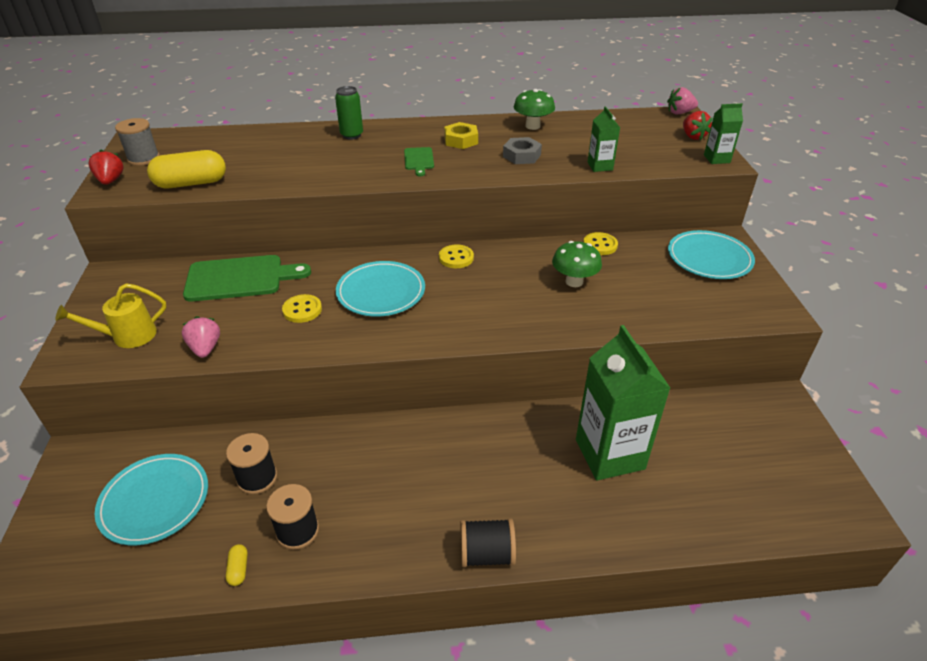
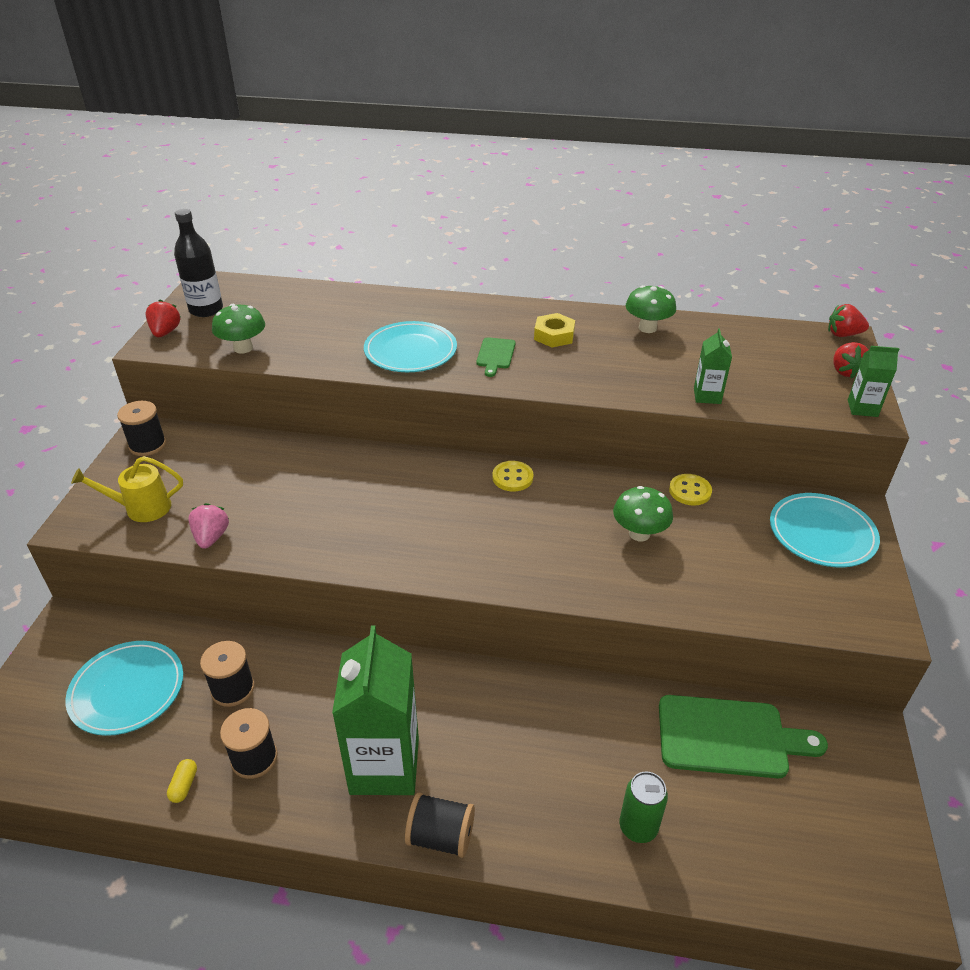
camera: 15 degrees right, 0 degrees up
grey spool [115,118,160,166] -> black bottle [174,209,223,317]
yellow capsule [147,150,226,188] -> green mushroom [212,304,265,354]
green cutting board [183,255,311,302] -> green cutting board moved to [659,695,828,778]
yellow button [282,294,322,323] -> none
green can [335,86,363,139] -> green can moved to [619,771,668,843]
turquoise plate [336,261,425,317] -> turquoise plate moved to [364,321,457,372]
grey nut [503,137,542,164] -> none
green carton [576,325,670,481] -> green carton moved to [332,625,419,795]
pink strawberry [667,87,698,115] -> red strawberry [828,304,869,337]
none -> black spool [117,401,166,456]

